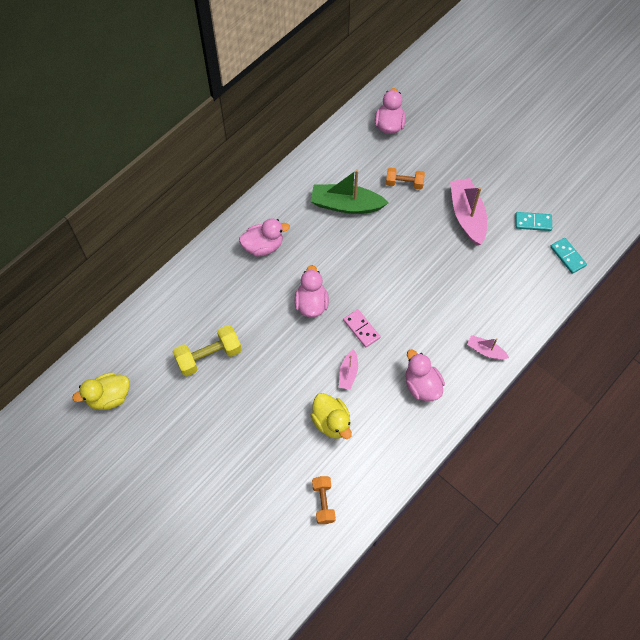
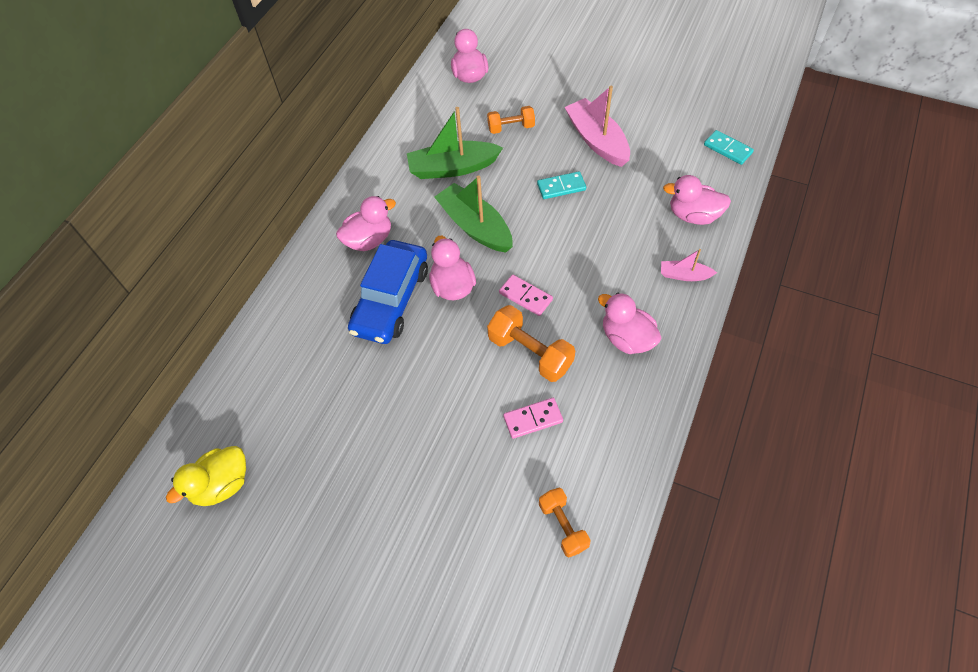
camera: 15 degrees left, 5 degrees down
yellow dumbbell [173,325,242,377] -> none
yellow duck [311,393,352,439] -> pink domino [503,398,563,439]
pink boat [339,349,358,390] -> orange dumbbell [487,305,575,382]
turquoise domino [515,212,552,231] -> turquoise domino moved to [537,171,586,199]
none -> blue car [348,240,428,344]
none -> green boat [434,176,513,253]
none -> pink duck [663,175,731,225]

